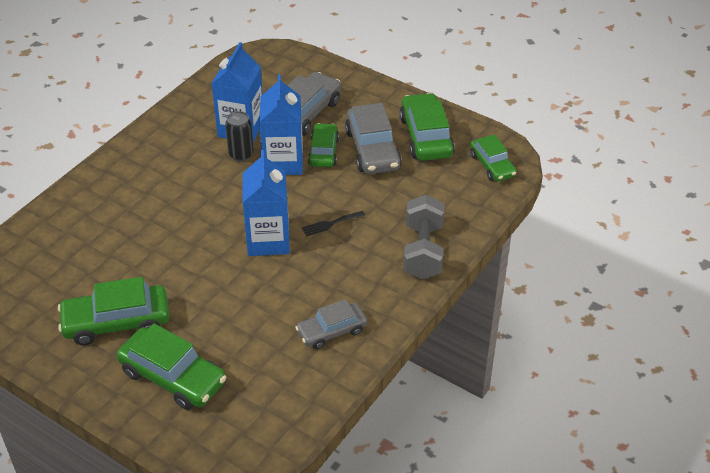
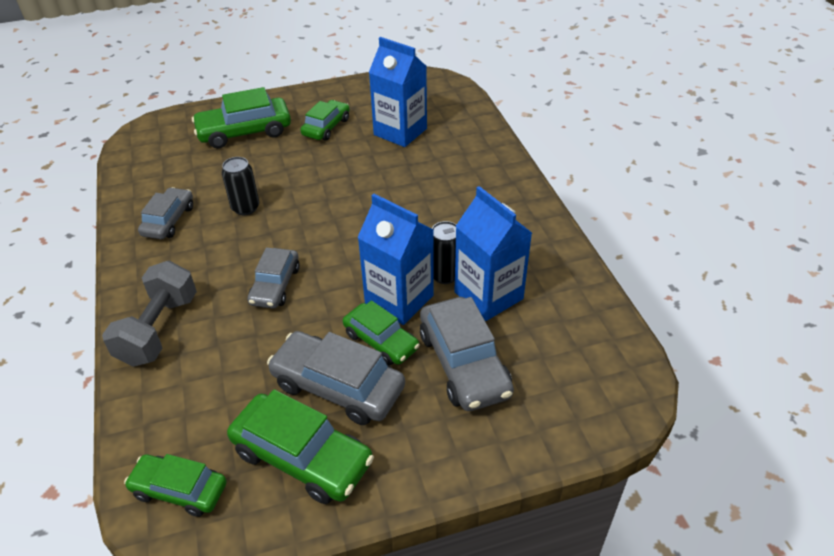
camera: 130 degrees right, 0 degrees up
green car [58,277,169,345] -> green car [300,100,350,141], size x0.64
blue carton [243,150,290,256] -> blue carton moved to [369,37,427,147]
black fork [302,211,365,236] -> grey car [248,248,300,309]
grey dumbbell [403,195,444,279] -> grey dumbbell turned 60 degrees clockwise [102,261,197,367]
none -> black can [222,157,259,215]

